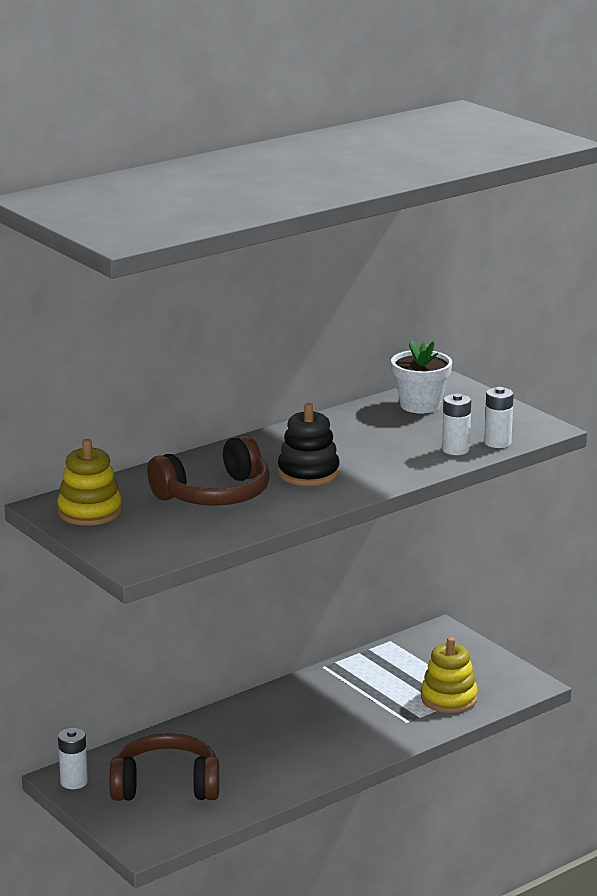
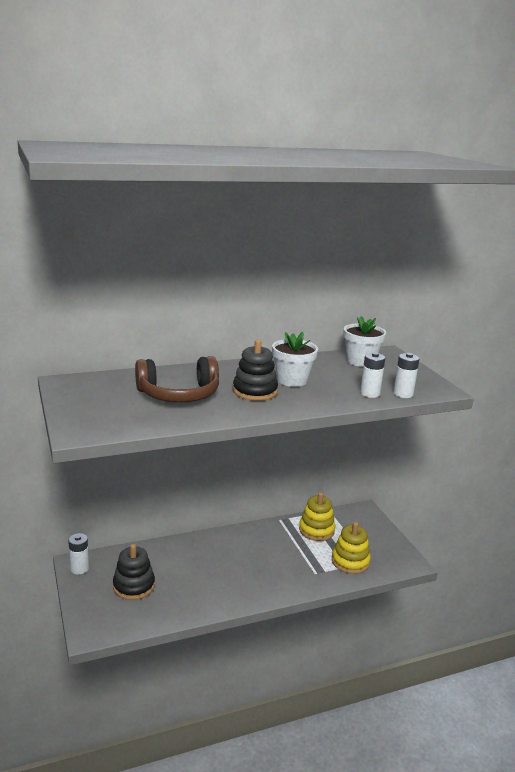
camera: 15 degrees right, 0 degrees up
yellow stacking toy [57,439,122,526] -> yellow stacking toy moved to [299,492,335,541]
brown headphones [110,733,219,801] -> black stacking toy [113,544,155,600]
none -> white flower pot [272,332,318,387]

